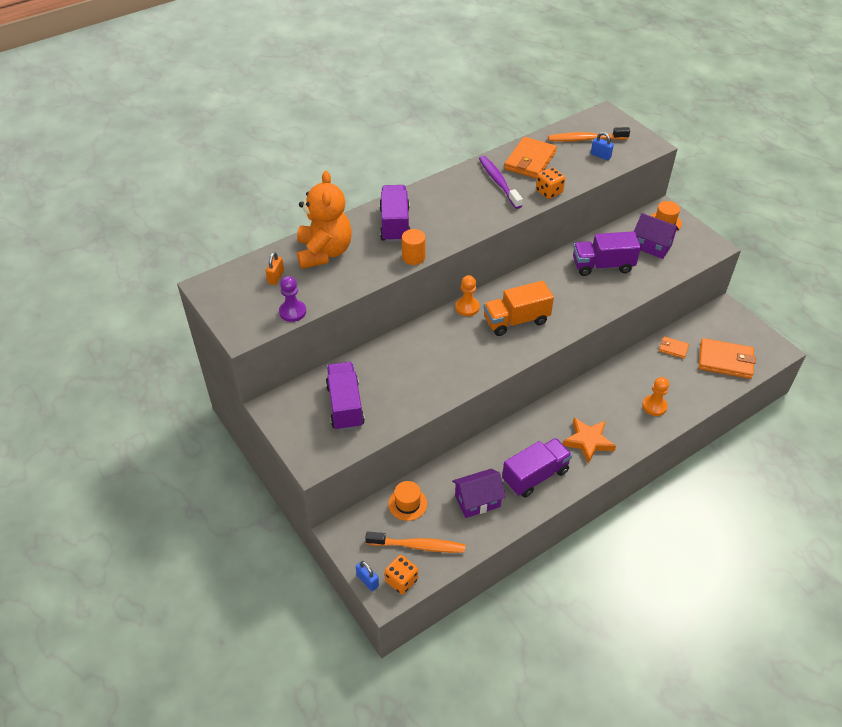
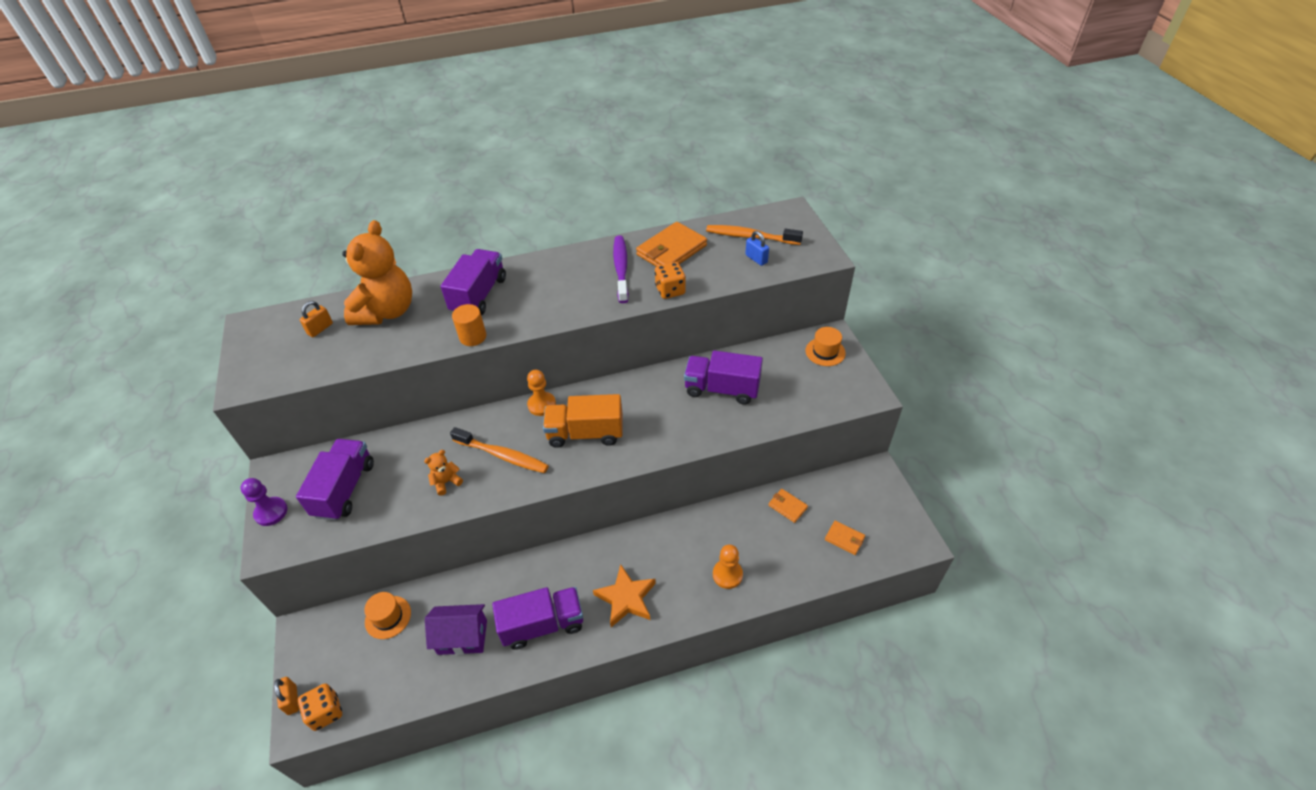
camera: 20 degrees right, 0 degrees up
purple pawn [279,276,306,322] -> purple pawn moved to [240,478,288,526]
blue padlock [356,561,379,591] -> orange padlock [274,677,299,715]
orange toothbrush [365,532,465,553] -> orange toothbrush moved to [450,427,549,473]
purple house [634,213,679,259] -> none
orange wallet [699,338,756,379] -> orange wallet [825,521,865,555], size x0.51
none -> orange teddy bear [424,450,463,496]

